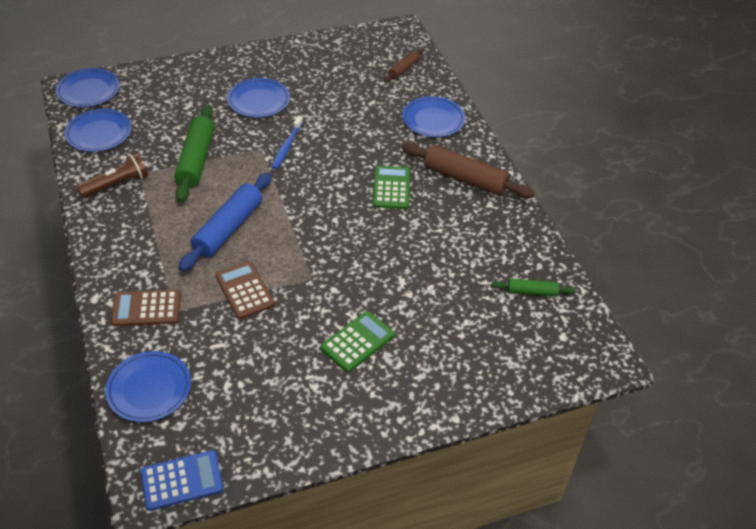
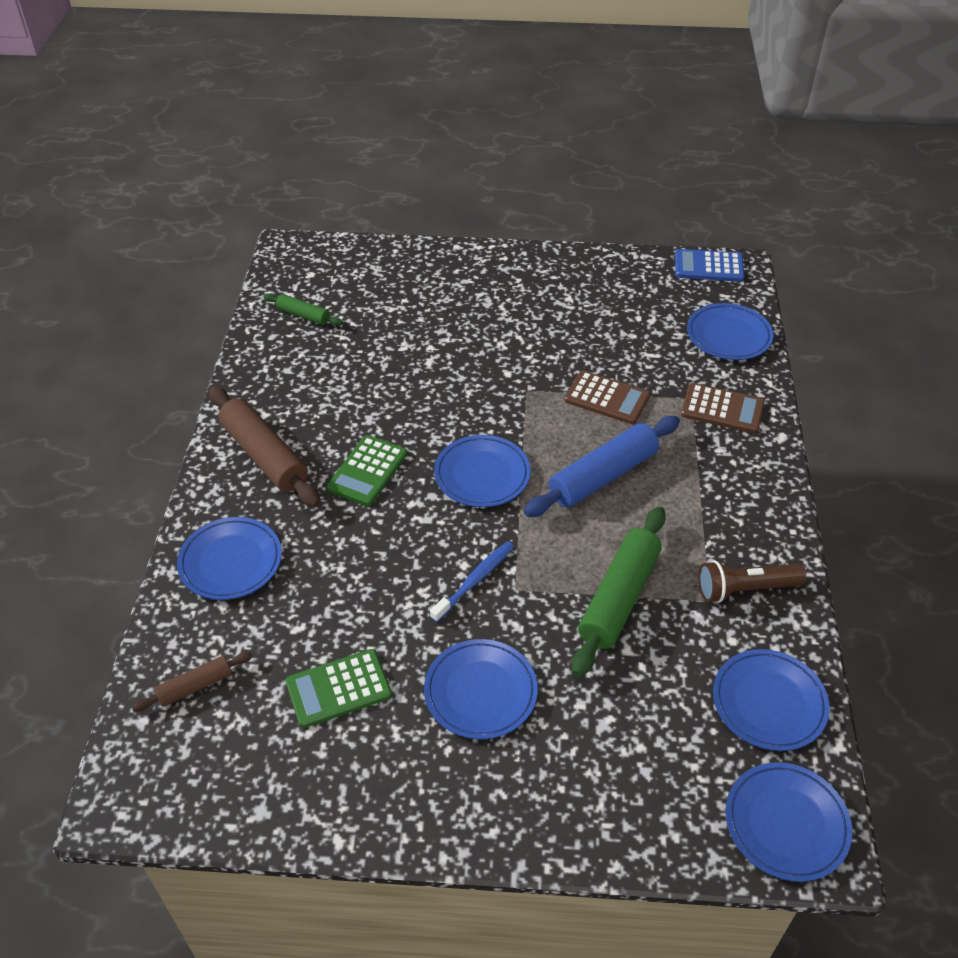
camera: 155 degrees left, 0 degrees up
brown calculator [215,261,275,319] -> brown calculator turned 60 degrees counterclockwise [564,371,650,424]
green calculator [321,311,395,372] -> green calculator moved to [286,649,392,728]
none -> blue plate [434,435,530,507]

